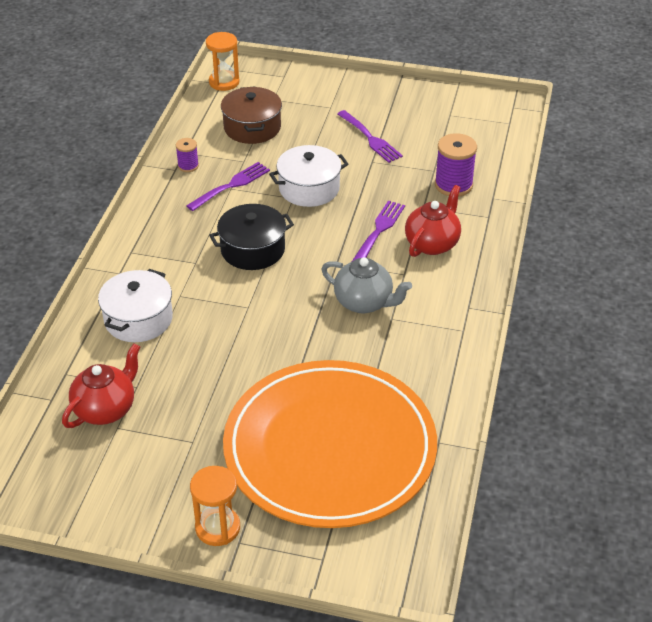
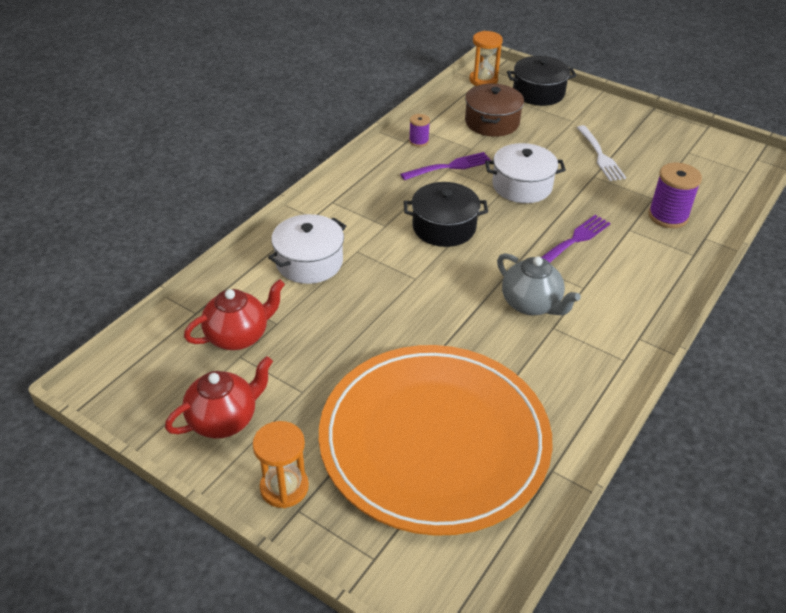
camera: 20 degrees right, 0 degrees up
purple fork [337,110,403,163] -> white fork [577,125,626,181]
red teapot [405,185,461,257] -> red teapot moved to [165,356,273,439]
none -> black pot [507,56,577,106]

